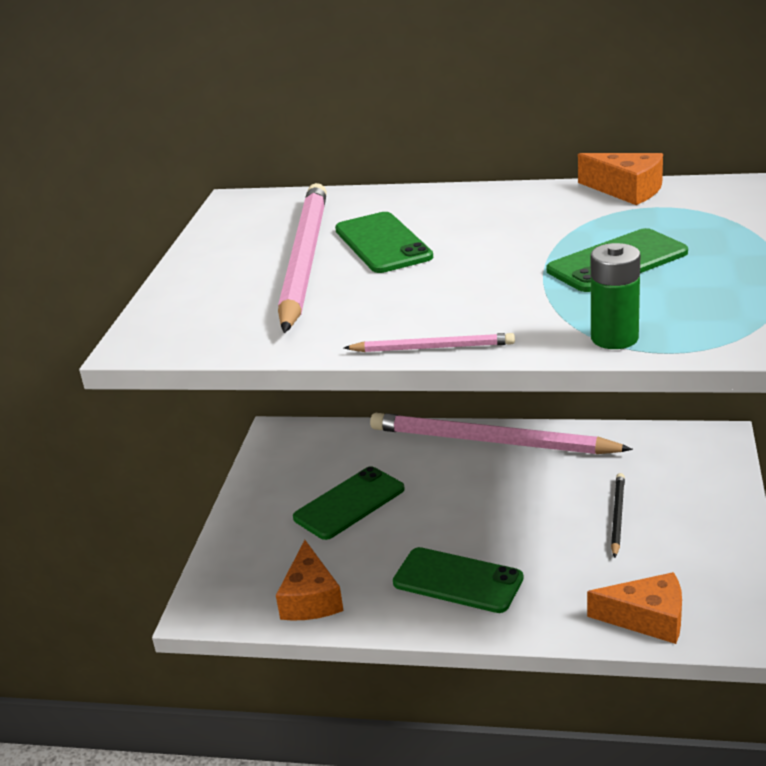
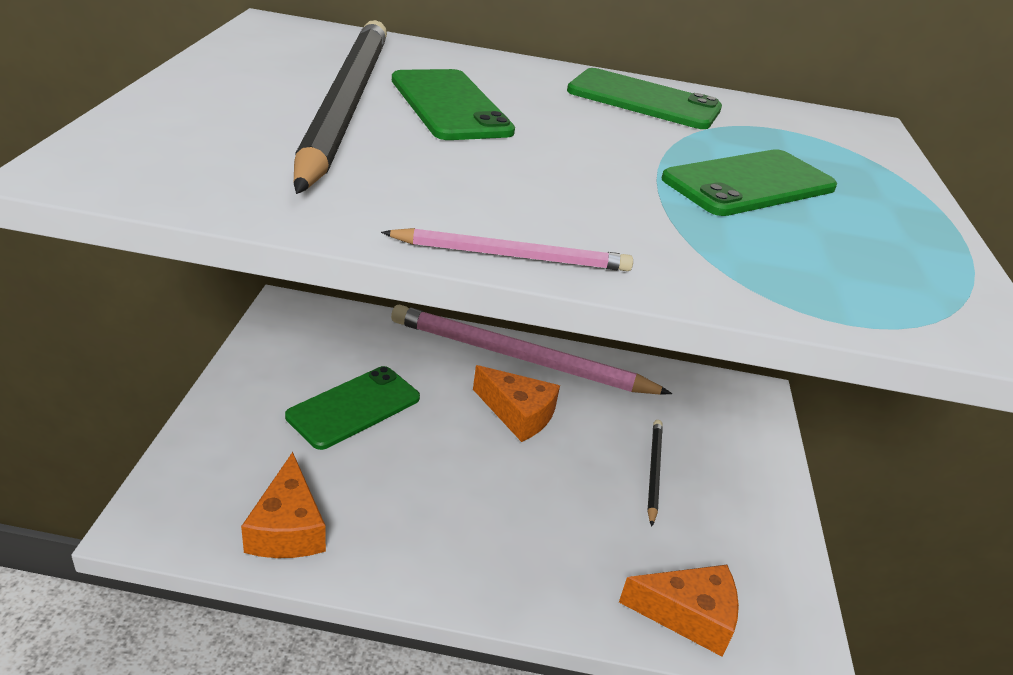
camera: 10 degrees left, 5 degrees up
pink pencil [278,183,327,333] -> black pencil [294,20,387,194]
green phone [393,547,523,613] -> green phone moved to [567,68,722,129]
orange cheese [578,153,663,205] -> orange cheese moved to [473,365,560,442]
green battery [591,243,640,349] -> none

